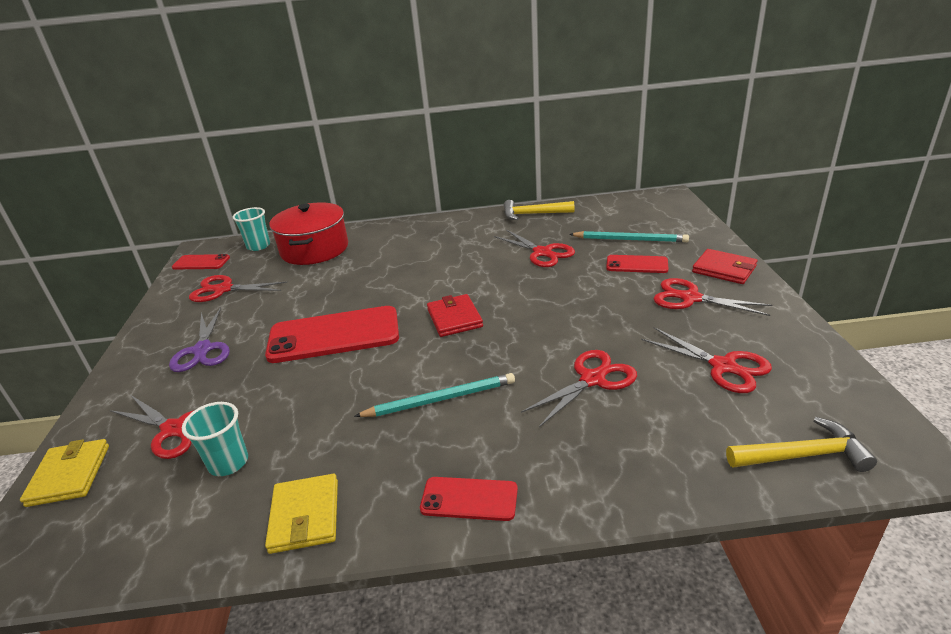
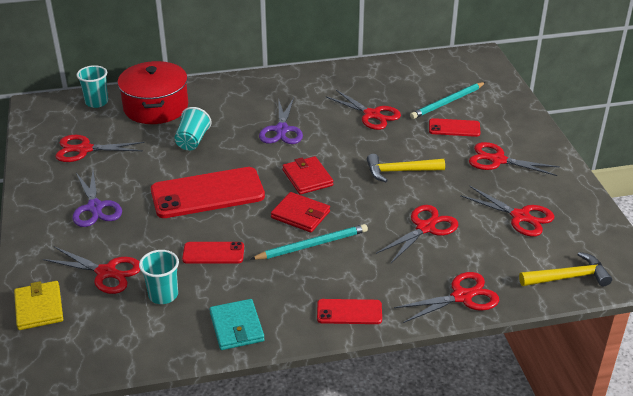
camera: 10 degrees left, 5 degrees up
red phone [172,254,230,269] -> red phone moved to [182,242,244,264]
yellow wallet [265,474,338,554] -> turquoise wallet [210,299,265,350]
yellow hammer [504,200,575,220] -> yellow hammer moved to [367,154,445,182]
turquoise pencil [569,231,689,242] -> turquoise pencil turned 135 degrees clockwise [410,82,486,119]
red wallet [692,249,757,284] -> red wallet moved to [271,192,330,232]
none -> turquoise cup [174,107,212,150]
none -> purple scissors [259,98,303,144]
none -> red scissors [394,272,499,323]

